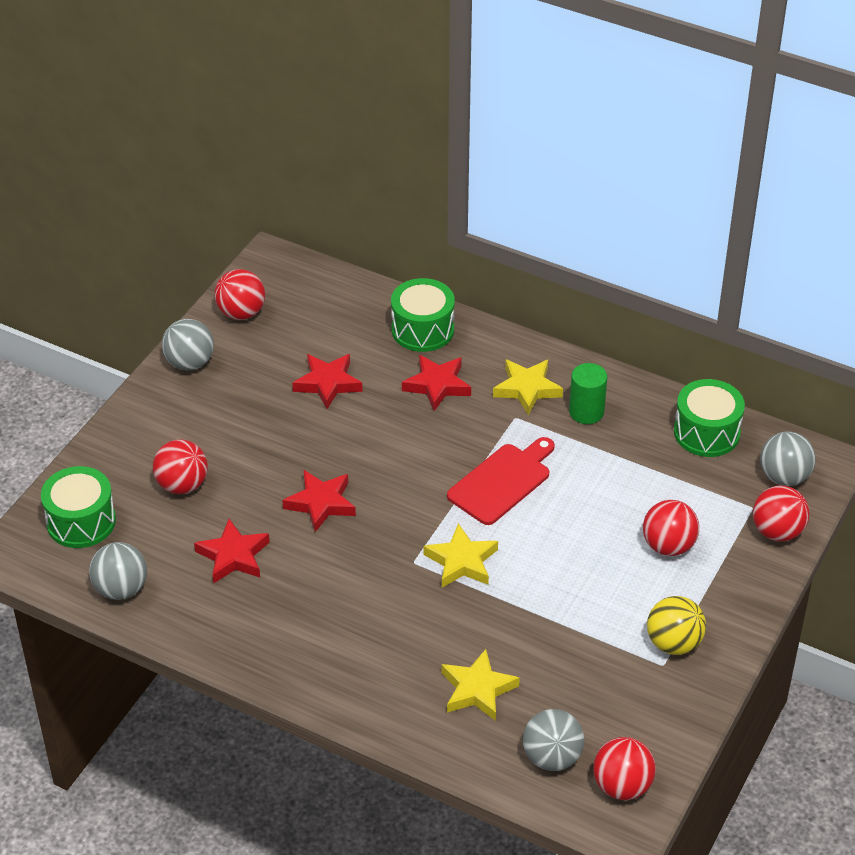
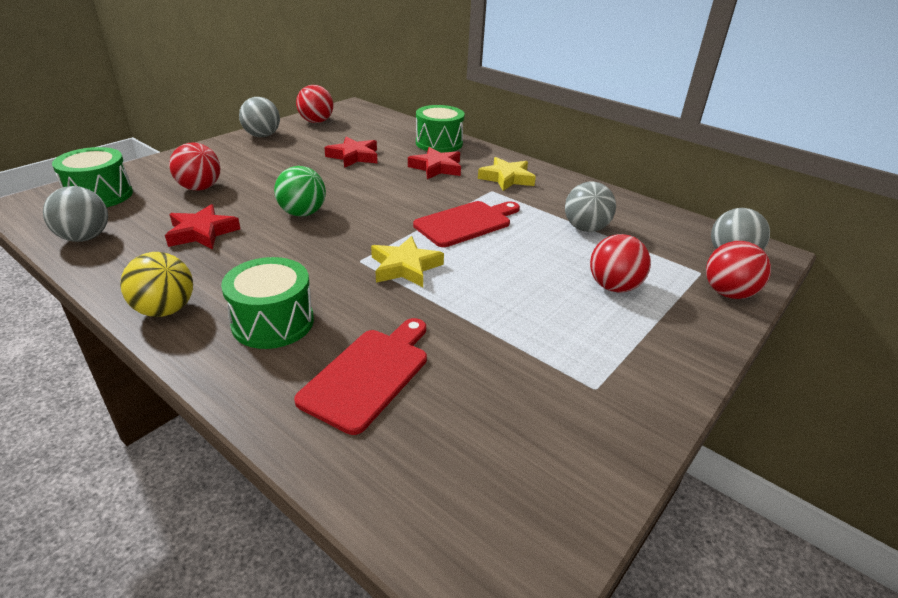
camera: 10 degrees right, 10 degrees down
red star [282,470,356,532] -> green ball [274,166,326,217]
yellow star [442,649,520,721] -> red cutting board [294,318,427,435]
grey ball [523,709,584,771] -> grey ball moved to [565,182,616,232]
green cylinder [569,363,607,424] -> none
red ball [593,737,656,800] -> none
yellow ball [647,596,706,655] -> yellow ball moved to [120,252,193,317]
green drum [674,379,745,457] -> green drum moved to [221,257,314,349]

